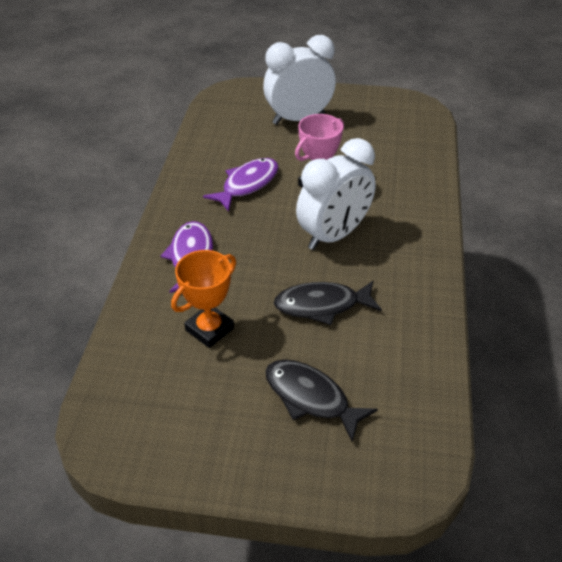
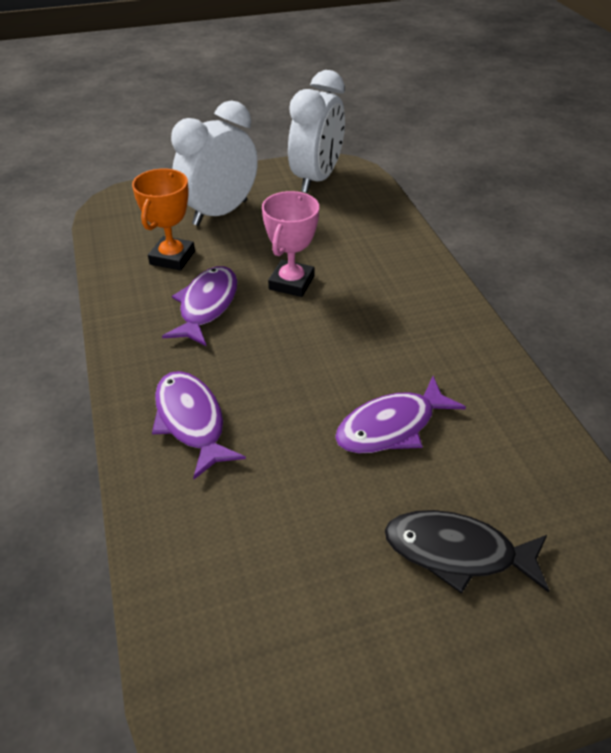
camera: 25 degrees left, 0 degrees up
orange trophy [171,250,236,348] -> orange trophy moved to [132,168,195,271]
black fish [274,281,382,325] -> purple fish [335,376,466,453]
white clock [296,138,376,250] -> white clock moved to [288,70,345,193]

